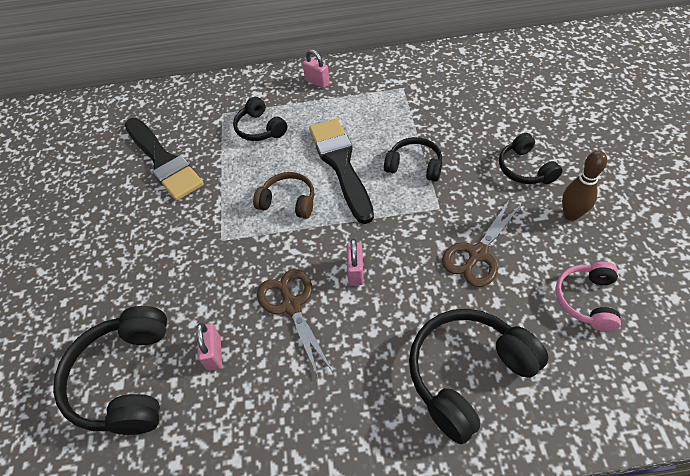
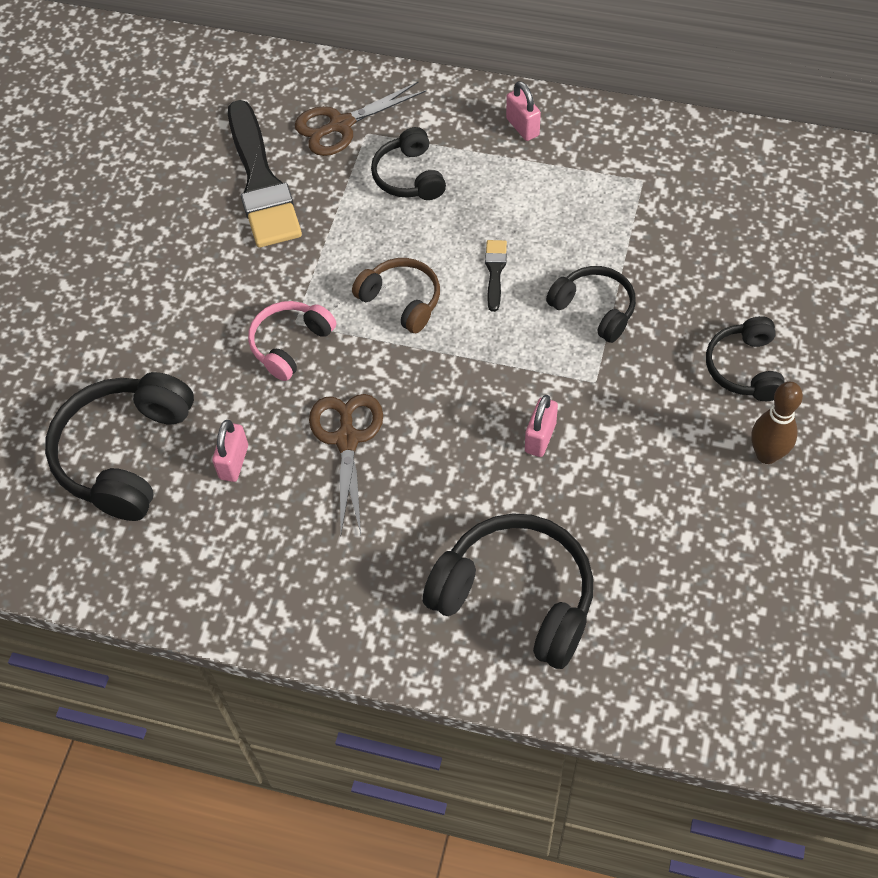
camera: 20 degrees right, 5 degrees up
black brush [309,119,374,224] -> black brush [485,240,507,312], size x0.42
pink padlock [347,239,364,286] -> pink padlock moved to [525,395,558,457]
black headphones [409,309,549,444] -> black headphones turned 45 degrees clockwise [423,513,593,669]
brown scissors [442,199,522,287] -> brown scissors moved to [295,82,427,156]
pink headphones [555,261,621,331] -> pink headphones moved to [248,301,336,381]

